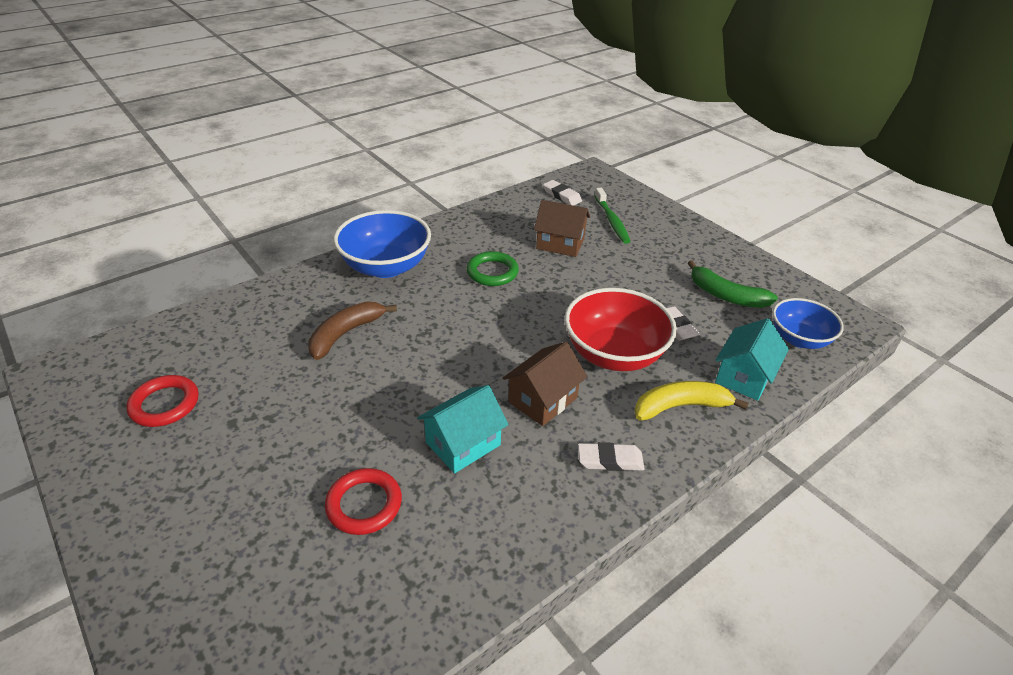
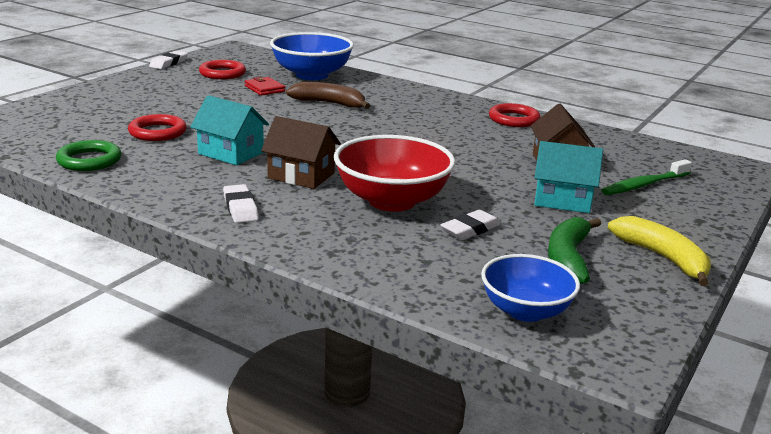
camera: 70 degrees right, 15 degrees down
blue bowl [334,210,431,278] -> blue bowl moved to [270,32,354,80]
green ring [466,251,519,286] -> green ring moved to [56,140,121,171]
white eraser [543,180,582,206] -> white eraser moved to [149,51,188,69]
yellow banana [635,381,749,421] -> yellow banana moved to [608,216,711,286]
turquoise house [715,318,789,401] -> turquoise house moved to [534,141,603,213]
none -> red wallet [245,77,285,96]
none -> red ring [489,103,541,127]

